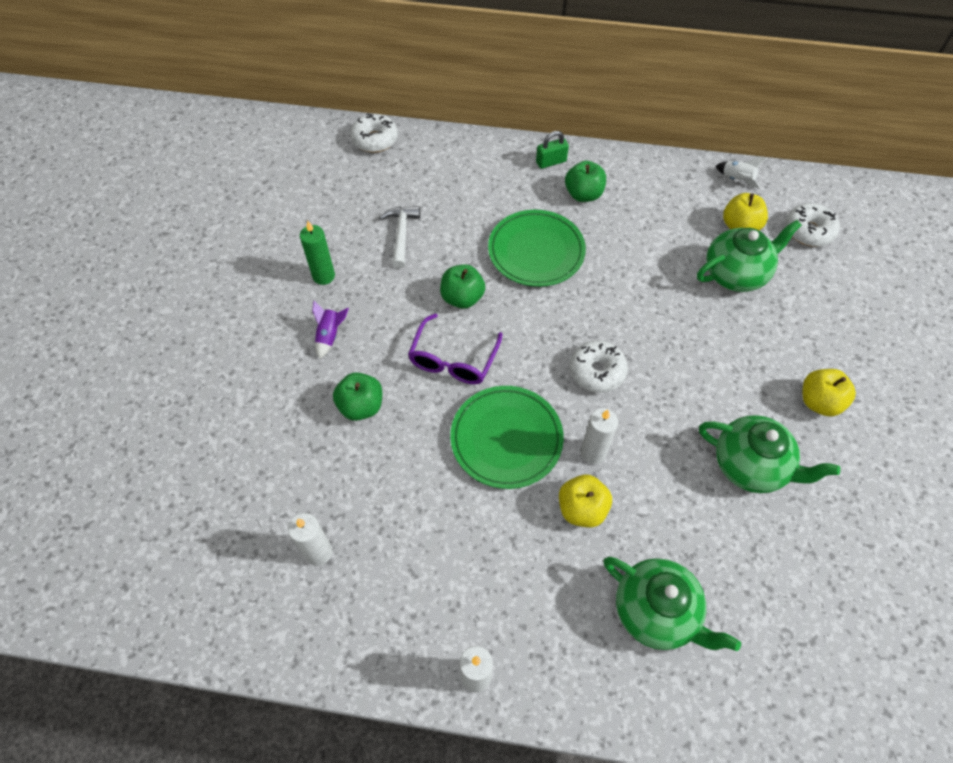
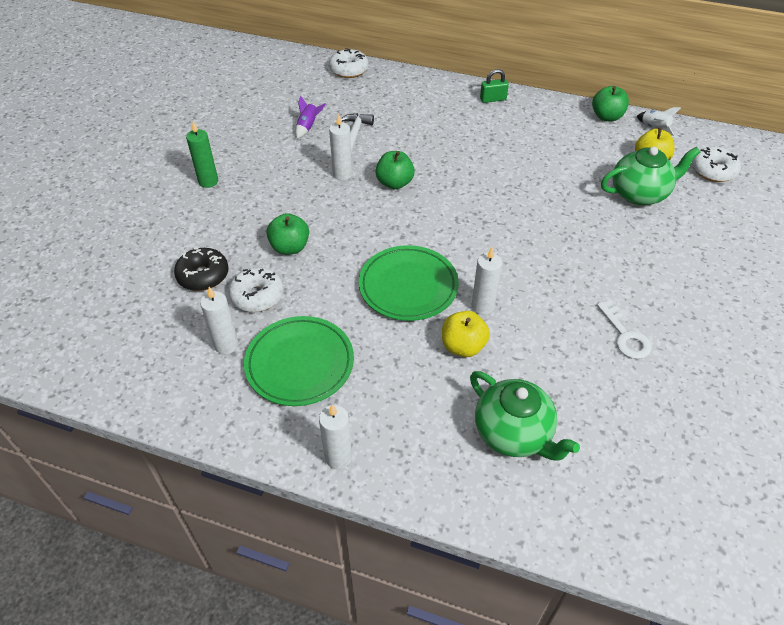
camera: 10 degrees right, 10 degrees down
green candle [300,221,335,285] -> green candle moved to [186,122,218,188]
purple rocket [312,301,349,359] -> purple rocket moved to [296,96,325,139]
purple glasses [408,313,503,384] -> none
green plate [488,210,586,287] -> green plate moved to [244,316,354,406]
green apple [565,161,606,202] -> green apple moved to [592,86,629,121]
white donut [570,340,628,393] -> white donut moved to [229,267,284,312]
green teapot [699,415,840,493] -> white key [597,300,652,359]
yellow apple [803,369,856,417] -> none
none -> black donut [174,248,229,291]
none -> white candle [329,114,352,180]

